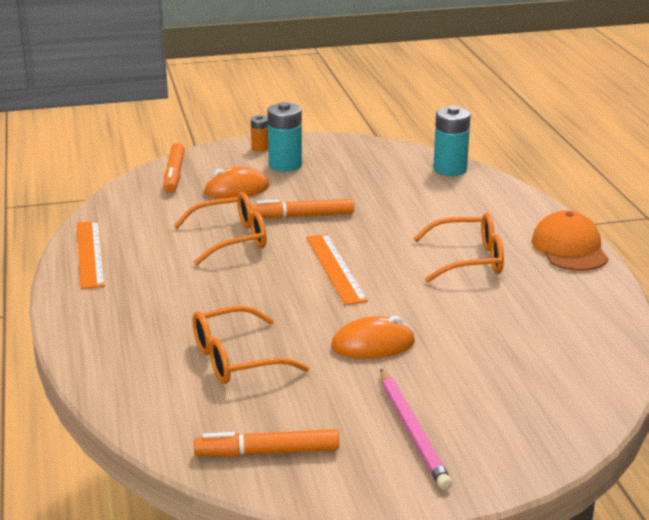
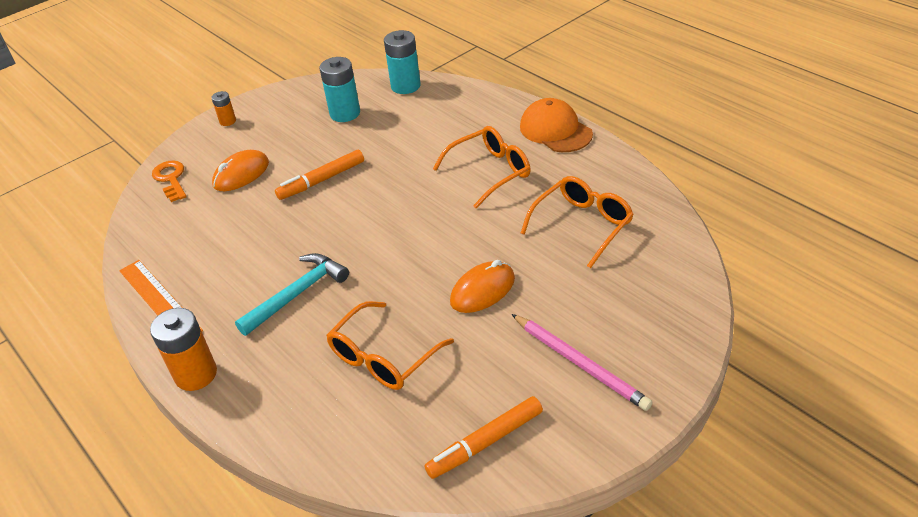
camera: 25 degrees left, 15 degrees up
orange marker [164,143,185,193] -> orange key [152,160,186,202]
orange glasses [174,192,267,265] -> orange glasses moved to [521,176,634,268]
turquoise battery [267,102,302,172] -> turquoise battery moved to [320,57,360,122]
orange ruler [306,234,368,305] -> none
none -> orange battery [150,308,217,391]
none -> turquoise hammer [235,253,349,336]

